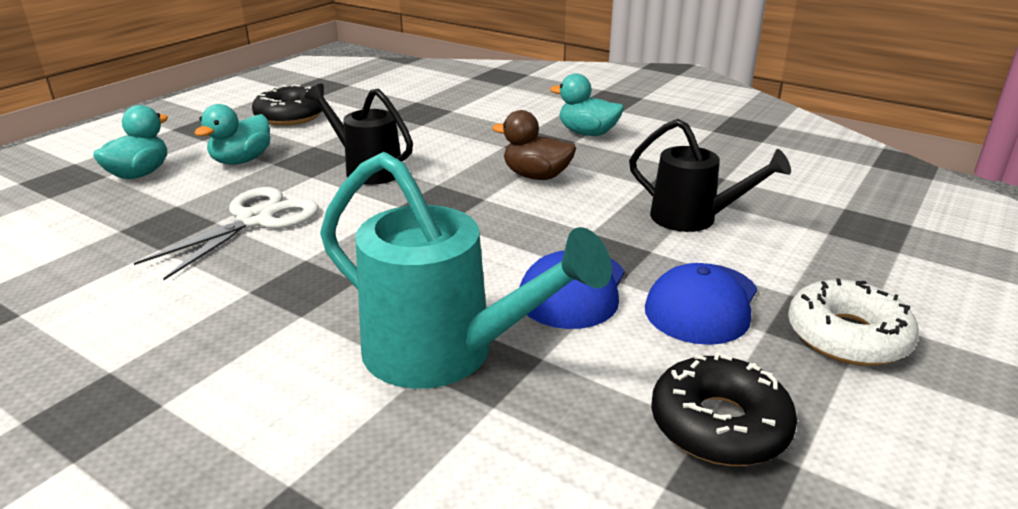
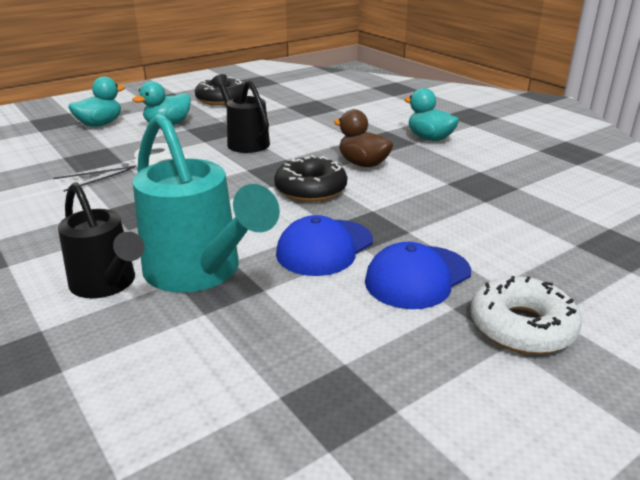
camera: 20 degrees right, 0 degrees up
black watering can [629,119,791,232] -> black watering can moved to [58,182,145,298]
black donut [651,352,797,466] -> black donut moved to [274,155,347,202]

